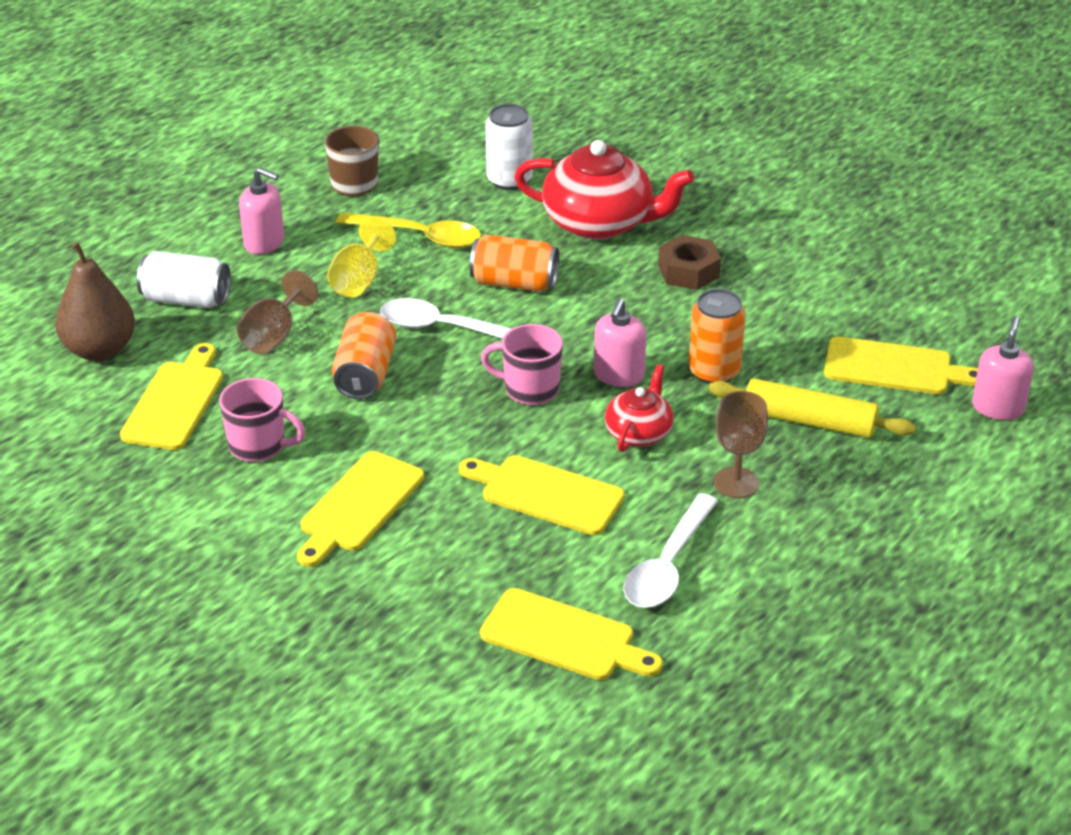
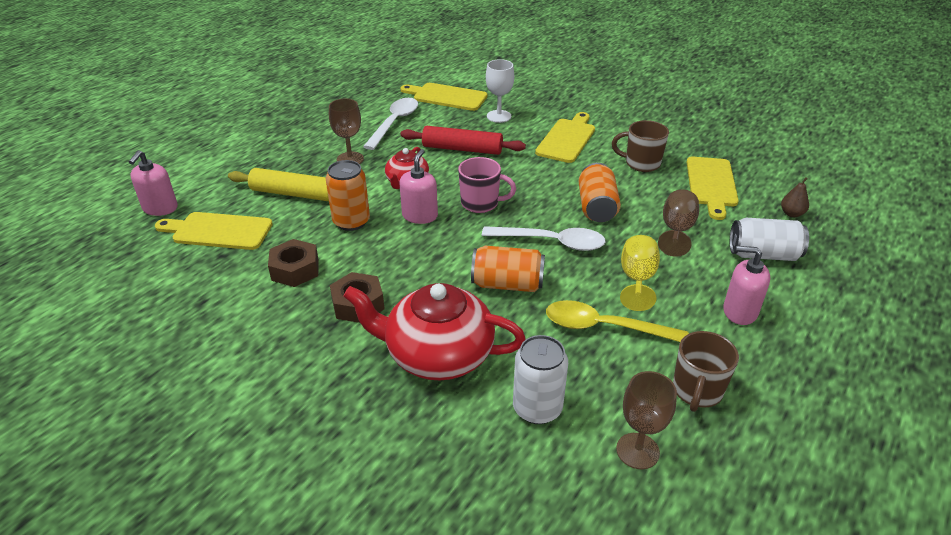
camera: 175 degrees right, 0 degrees up
brown pear [55,242,135,361] -> brown pear [781,177,809,217], size x0.47
pink mug [219,378,305,462] -> brown mug [612,120,669,172]
yellow cutting board [459,455,625,535] -> red rolling pin [400,126,526,155]
none -> brown nut [268,239,319,287]
none -> white goblet [486,59,514,123]
none -> brown goblet [616,371,677,469]

